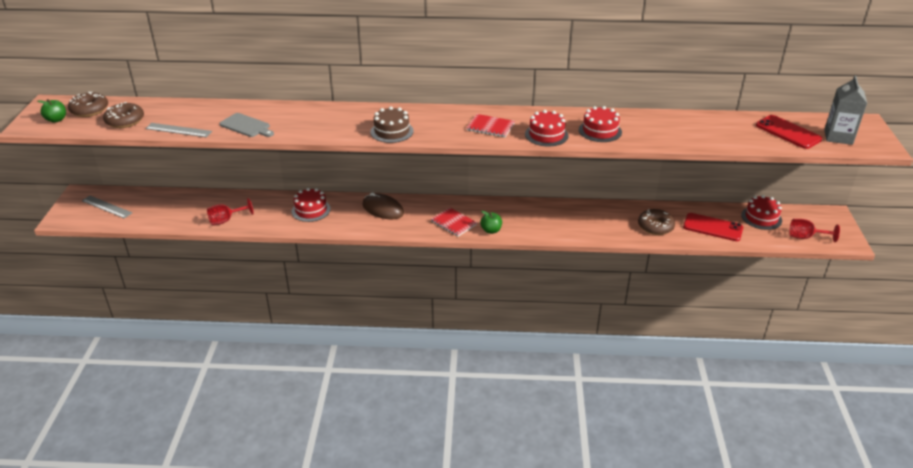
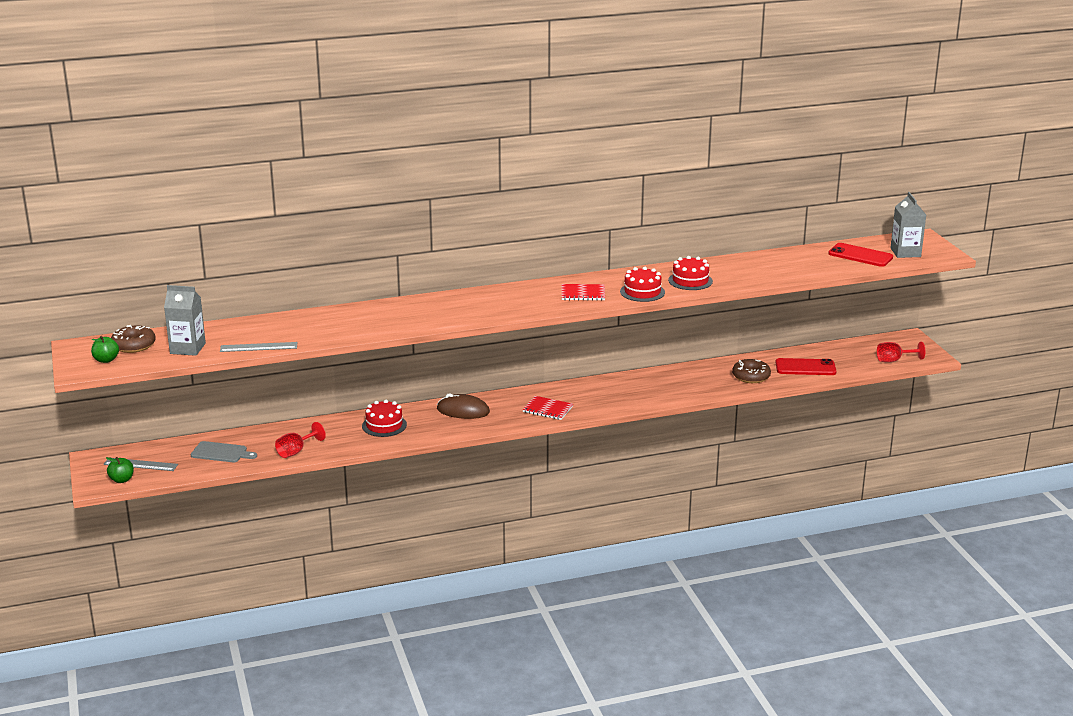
camera: 20 degrees left, 10 degrees down
brown donut [103,102,144,128] -> grey carton [164,285,206,356]
grey cutting board [219,113,274,137] -> grey cutting board moved to [190,441,257,463]
brown cake [371,106,414,143] -> none
green apple [480,211,502,234] -> green apple moved to [106,457,134,483]
red cake [741,195,782,230] -> none

